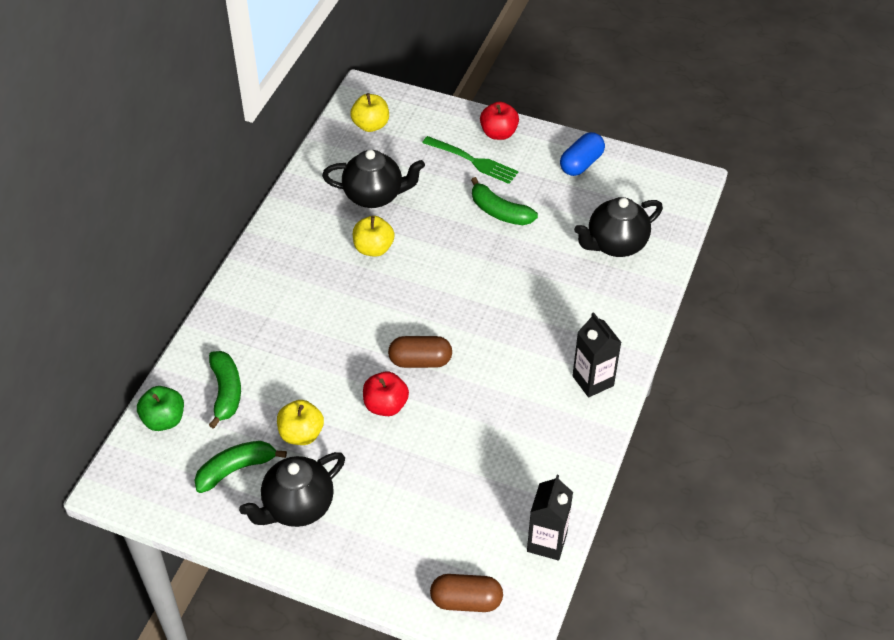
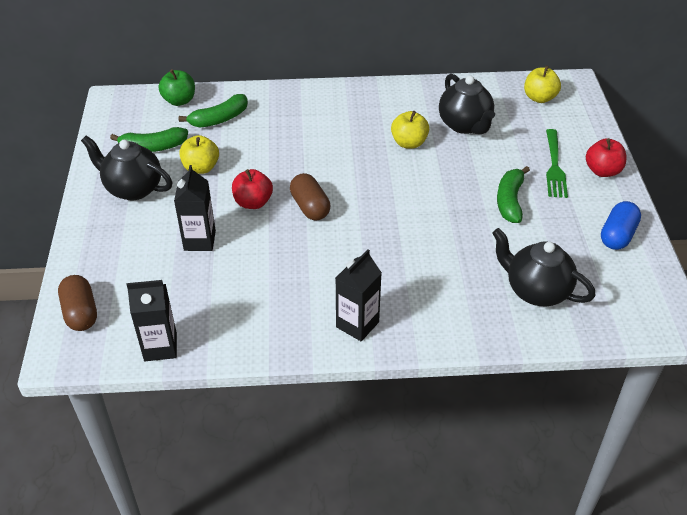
camera: 65 degrees right, 5 degrees down
green banana [195,441,287,493] -> green banana turned 135 degrees clockwise [110,127,188,152]
blue capsule [560,132,605,176] -> blue capsule turned 75 degrees counterclockwise [601,201,641,250]
none -> black carton [174,165,216,251]

